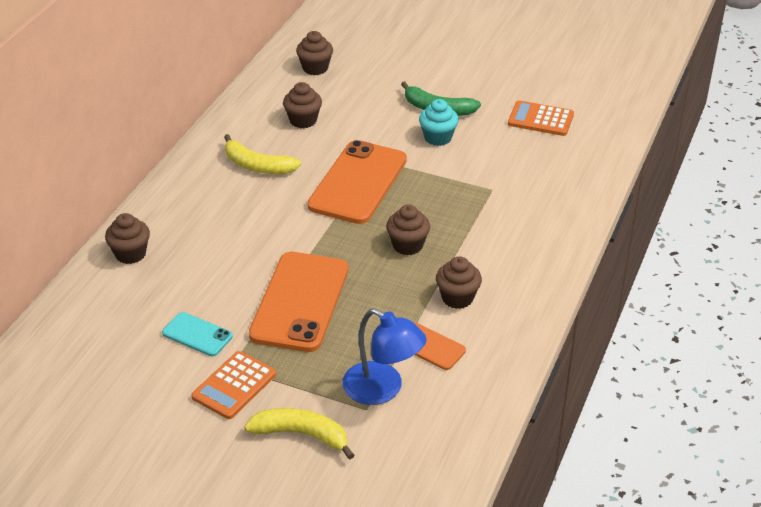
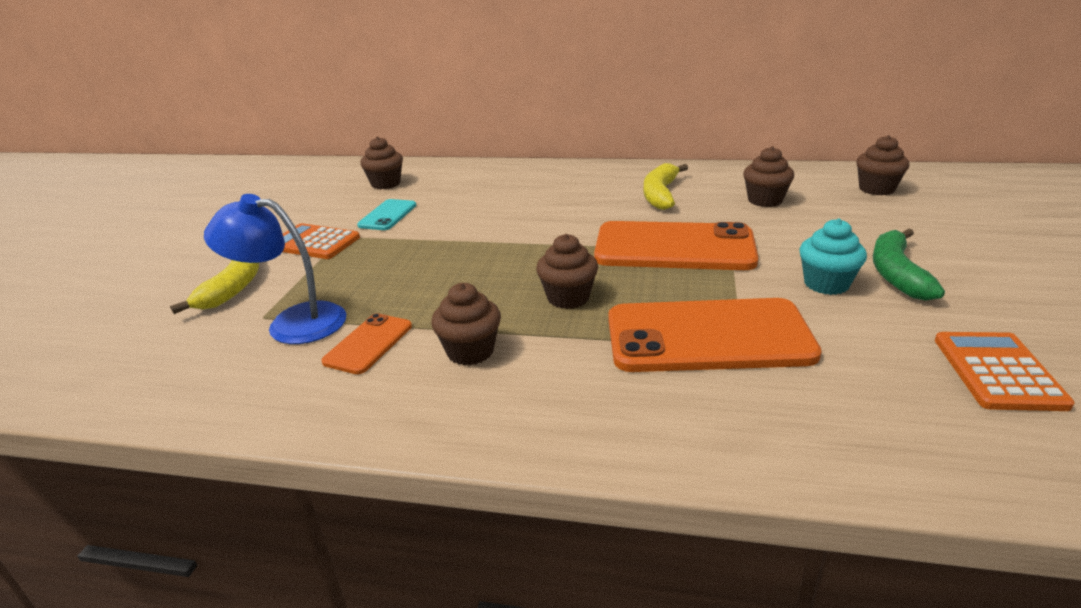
camera: 80 degrees right, 10 degrees down
brown cupcake [105,213,150,264] -> brown cupcake moved to [360,136,403,189]
orange phone [249,252,348,352] -> orange phone moved to [608,298,822,372]
blue lamp [343,309,427,405] -> blue lamp turned 75 degrees clockwise [204,194,346,344]

